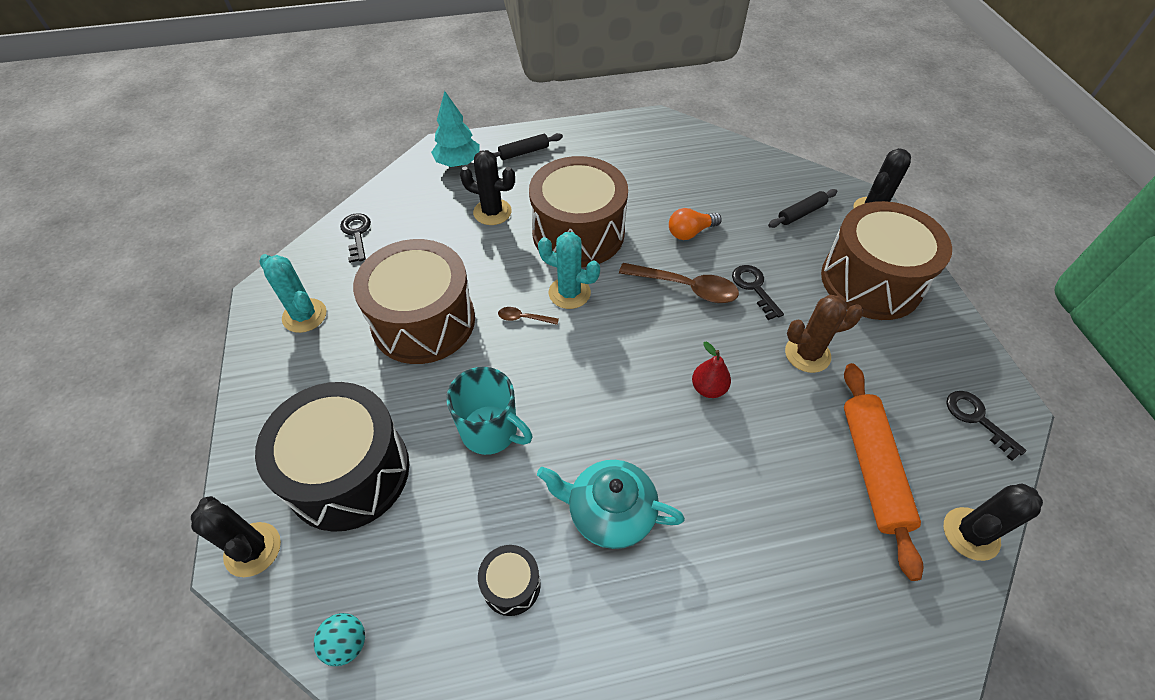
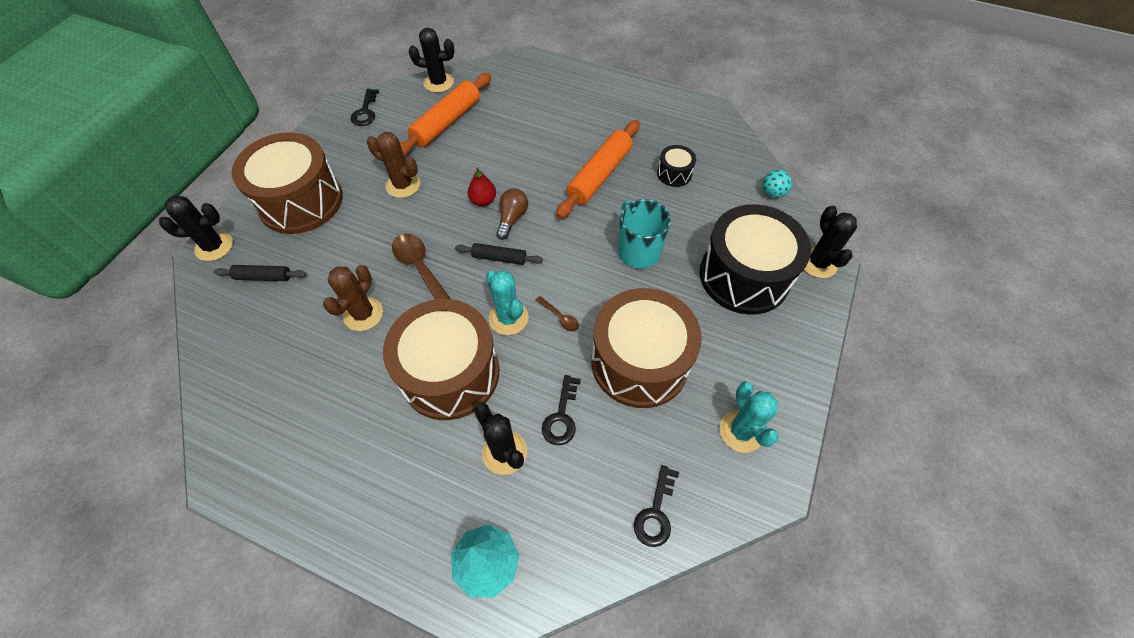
camera: 145 degrees left, 5 degrees up
black rolling pin [493,133,563,160] -> black rolling pin moved to [455,243,543,265]
turquoise teapot [537,460,685,549] -> orange rolling pin [556,120,640,219]
orange light bulb [669,208,722,240] -> brown cactus [323,265,383,331]
black key [732,265,784,320] -> black key moved to [542,375,581,445]
none -> brown light bulb [496,189,528,240]

